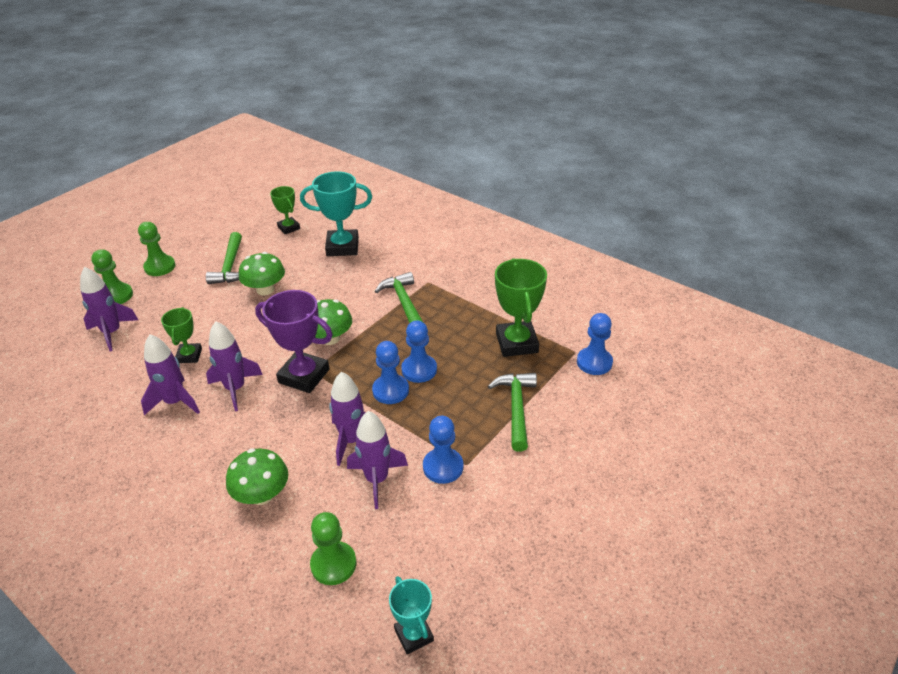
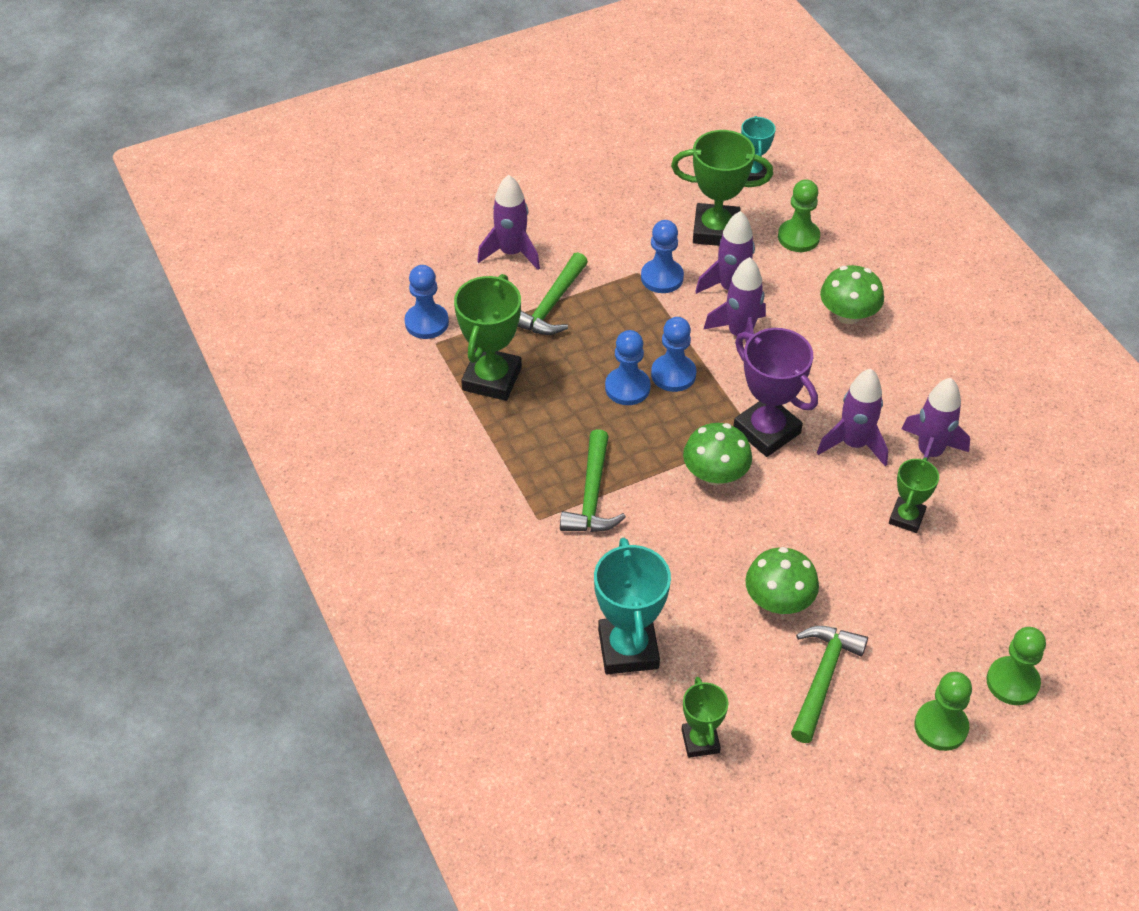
camera: 155 degrees left, 10 degrees up
purple rocket [80,267,138,351] -> purple rocket moved to [477,175,540,270]
turquoise trophy [300,171,372,256] -> turquoise trophy turned 60 degrees clockwise [594,538,671,674]
none -> green trophy [671,130,773,246]

